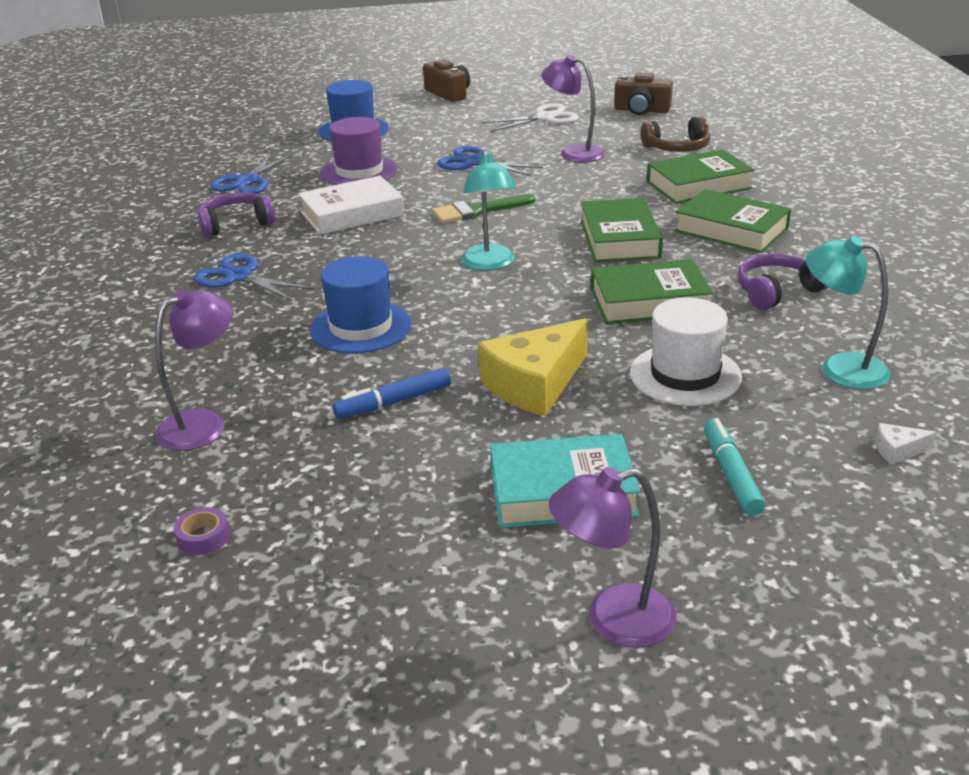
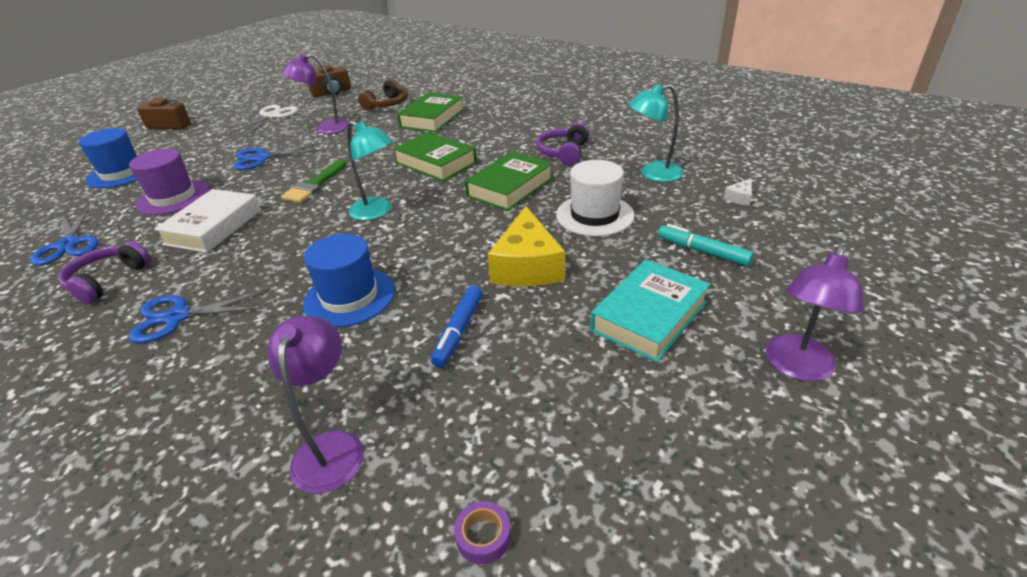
camera: 45 degrees left, 5 degrees up
green book [674,189,791,253] -> none

